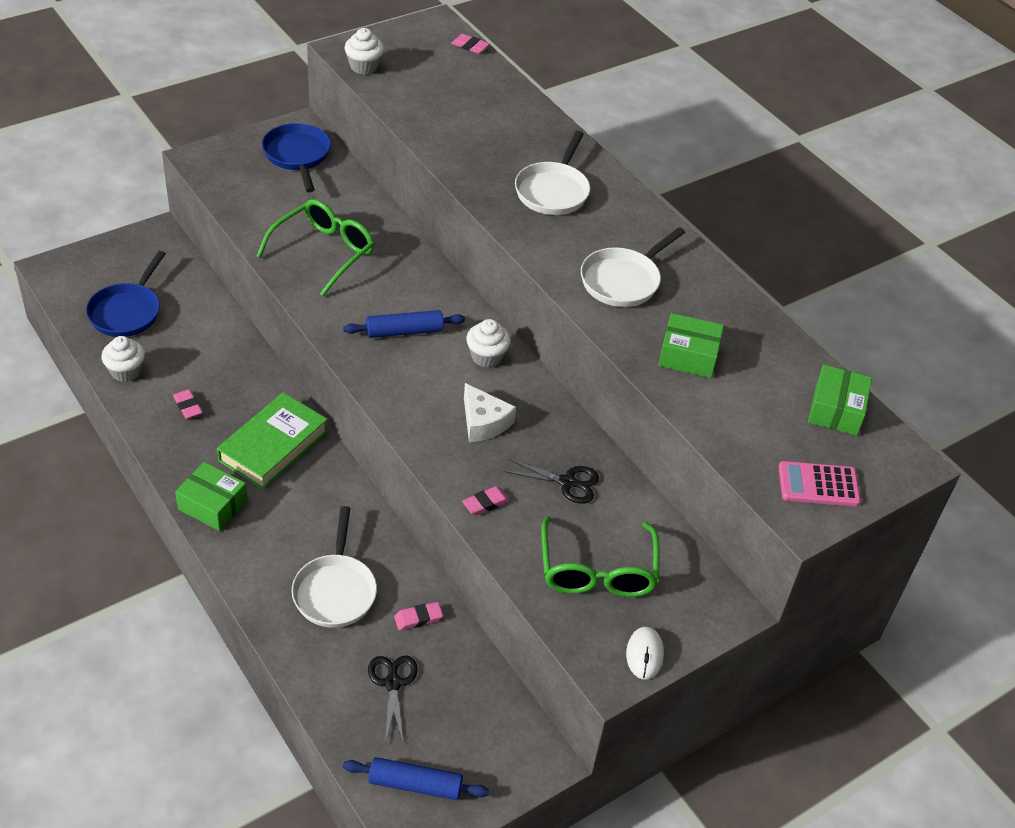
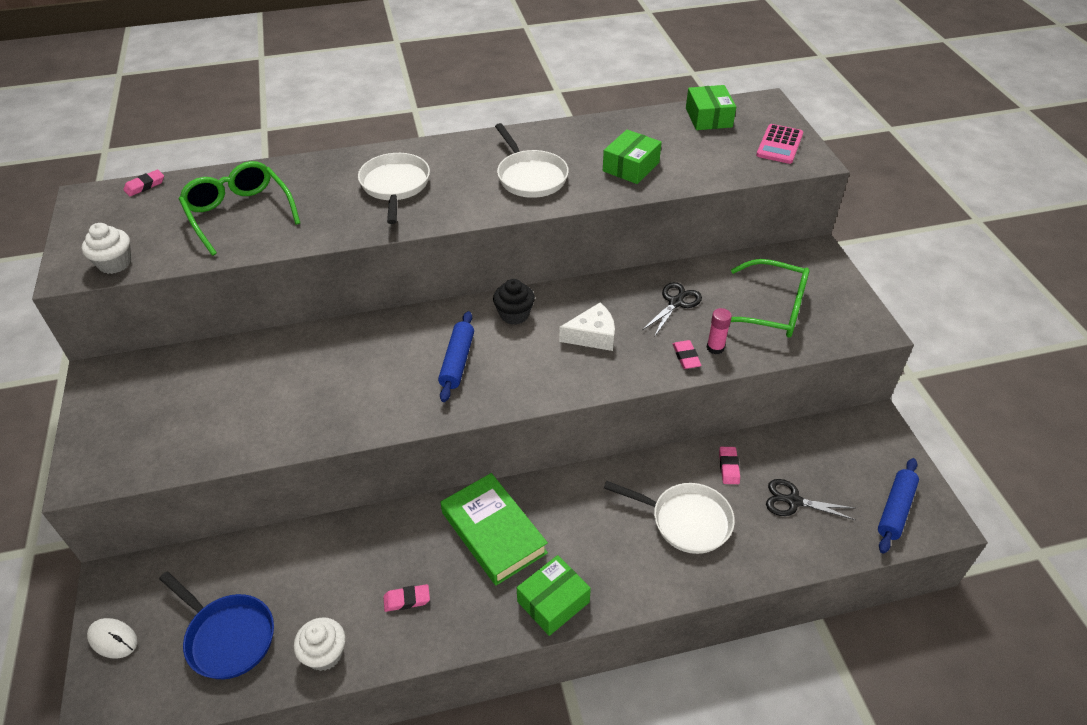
camera: 65 degrees left, 0 degrees up
green glasses [256,199,374,296] -> green glasses moved to [179,161,300,256]
blue pan [262,123,331,192] -> none
white cupcake [466,319,511,368] -> black cupcake [493,279,535,325]
white pan [515,131,590,215] -> white pan turned 135 degrees counterclockwise [358,153,430,224]
white mouse [626,627,664,680] -> white mouse moved to [87,618,137,658]
green box [808,365,872,436] -> green box turned 45 degrees clockwise [686,85,736,130]
none -> pink glue stick [707,308,732,354]

